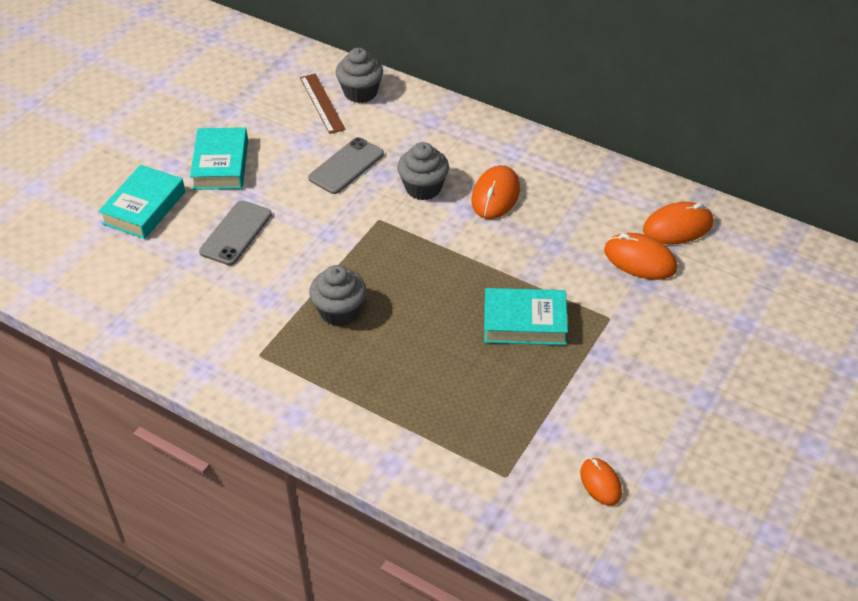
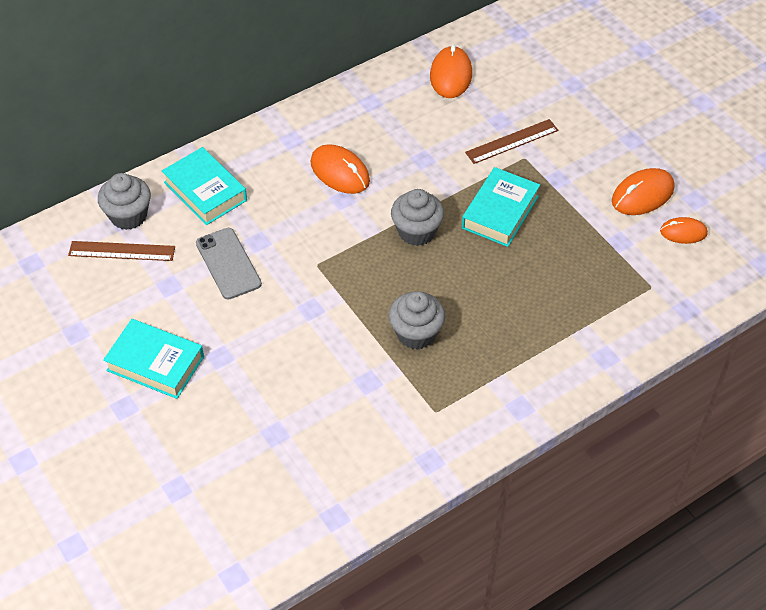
camera: 65 degrees left, 5 degrees up
turquoise book [98,165,185,239] -> turquoise book moved to [162,147,247,225]
grey phone [199,201,272,265] -> none
grey cupcake [397,142,449,200] -> grey cupcake moved to [391,189,444,246]
orange mouse [604,233,677,280] -> orange mouse moved to [612,168,675,215]
none -> brown ruler [465,119,558,164]

